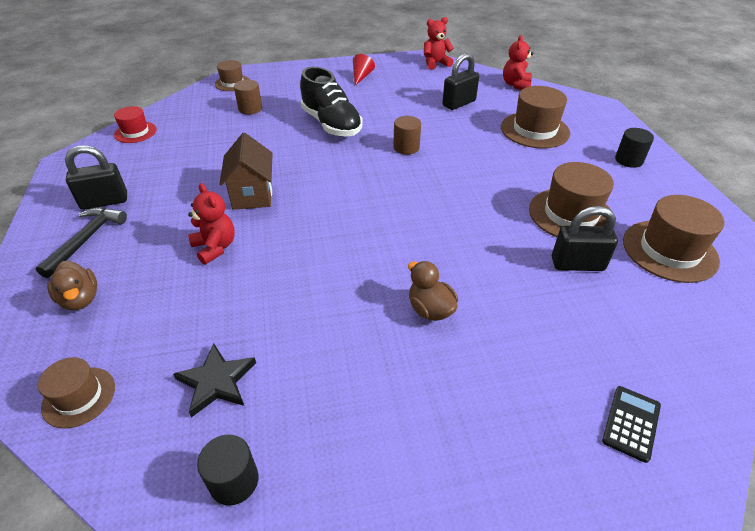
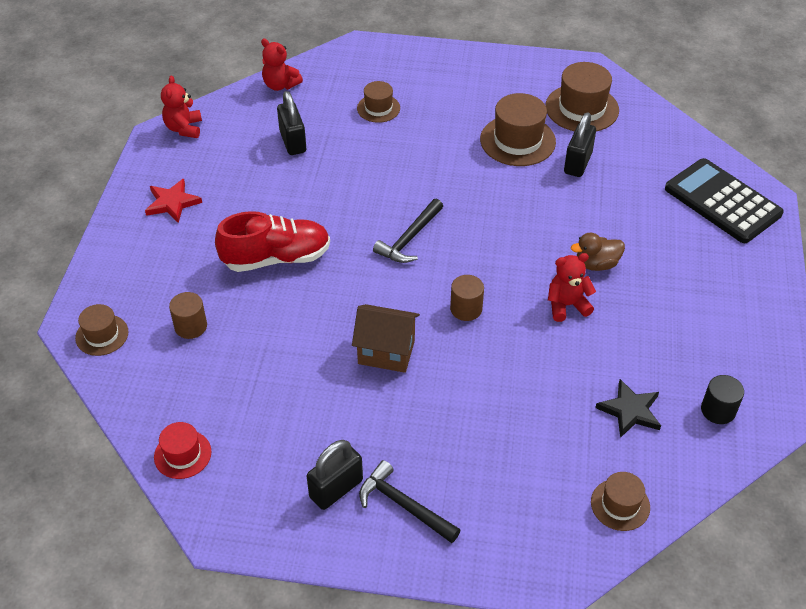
camera: 70 degrees left, 5 degrees up
brown duck [47,261,97,310] -> none
black padlock [65,145,127,210] -> black padlock turned 45 degrees clockwise [307,440,363,510]
red teddy bear [188,183,235,265] -> red teddy bear moved to [548,253,596,322]
black shoe [300,67,363,137] -> red shoe [215,211,330,272]
red cone [353,54,375,86] -> red star [145,179,202,223]
brown cylinder [393,116,421,155] -> brown cylinder moved to [450,275,484,321]
brown hat [501,86,570,148] -> brown hat [357,81,400,123], size x0.59
black calculator [602,386,661,463] -> black calculator [665,158,784,243], size x2.18
black cylinder [615,128,654,168] -> none
none -> black hammer [373,199,443,263]

